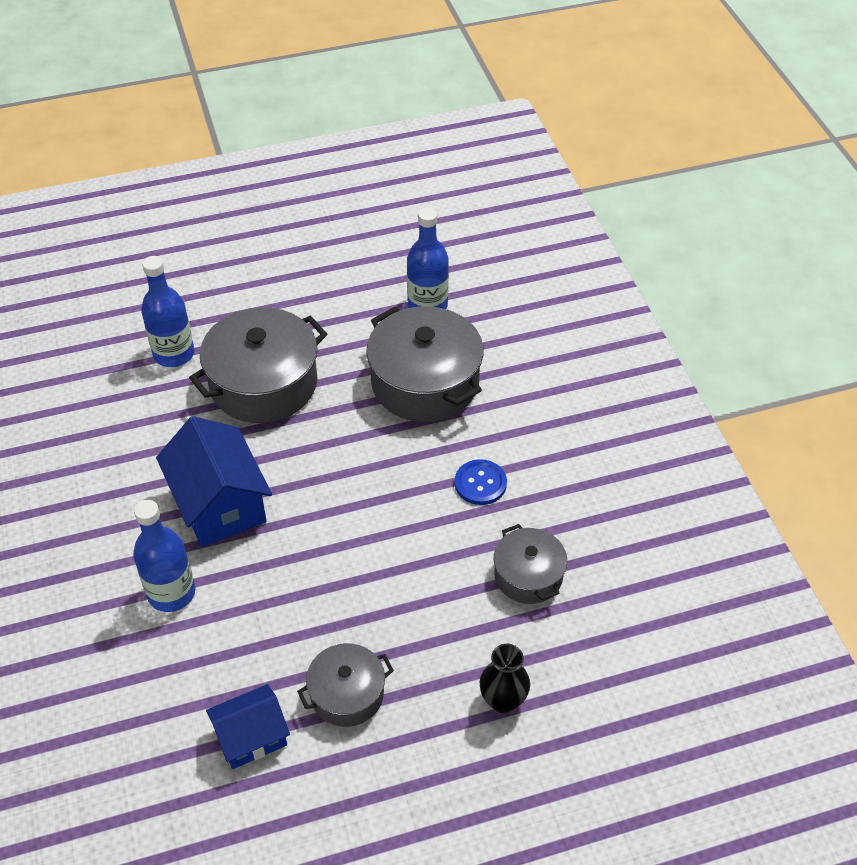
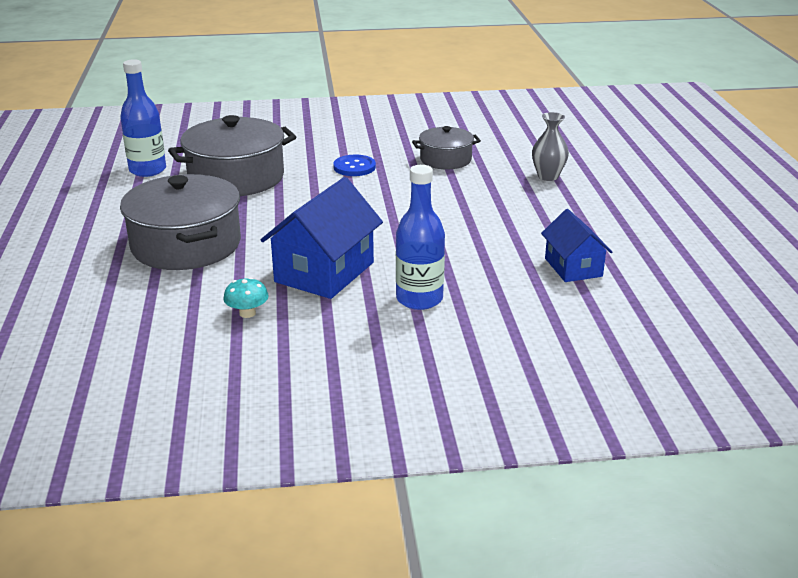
camera: 80 degrees left, 20 degrees down
blue bottle [141,256,194,367] -> none
blue house [156,416,272,547] -> blue house turned 45 degrees counterclockwise [261,177,383,299]
grey pot [297,643,394,727] -> none
black vase [480,644,530,713] -> grey vase [532,112,569,181]
none -> turquoise mushroom [223,277,269,318]

